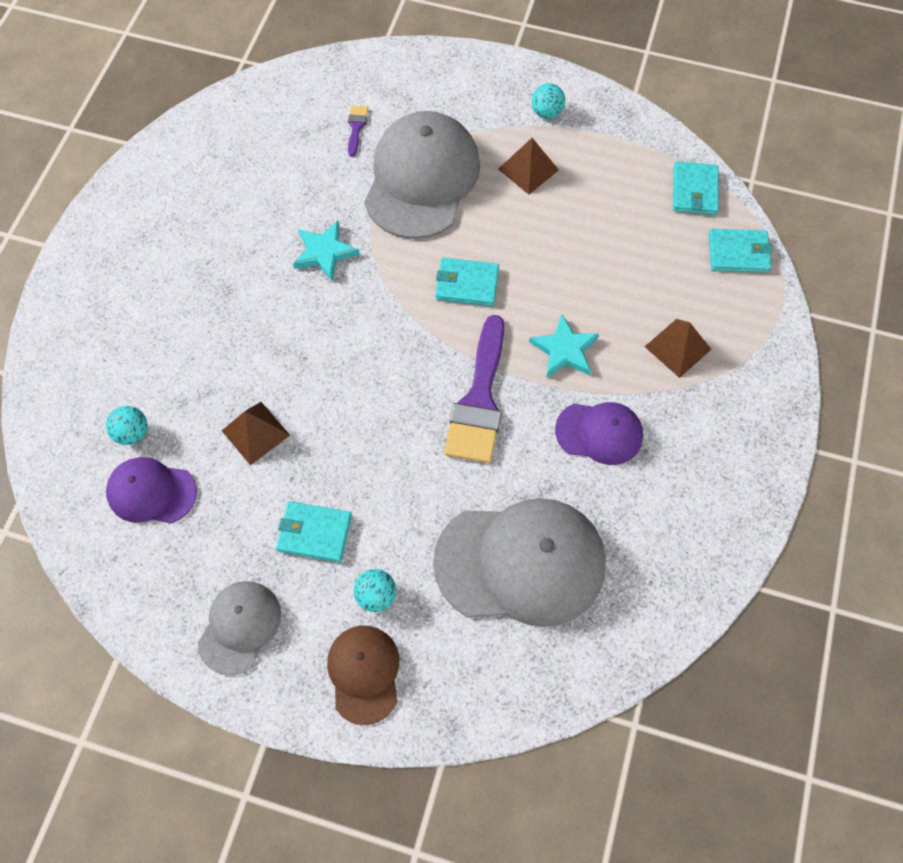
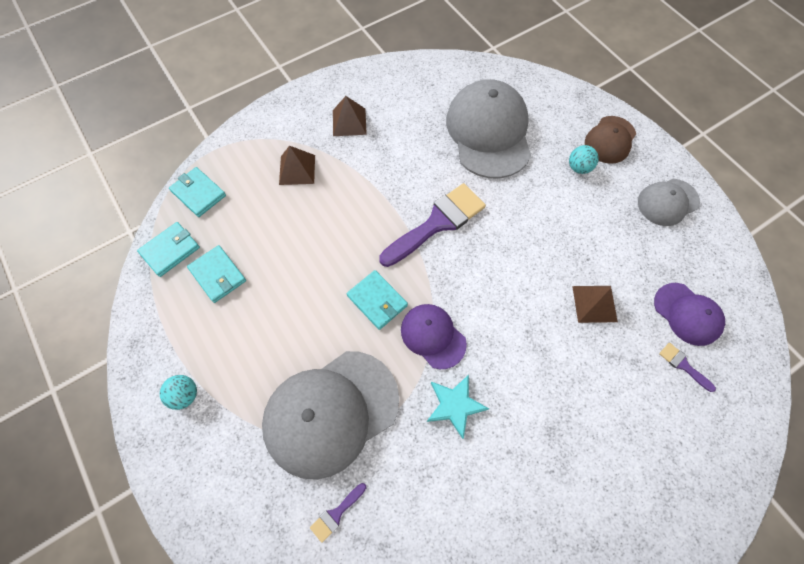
camera: 140 degrees left, 0 degrees up
turquoise ball [106,406,148,445] -> purple brush [659,343,716,392]
turquoise wallet [276,501,352,562] -> turquoise wallet moved to [187,245,246,303]
grey cap [433,498,606,627] -> grey cap turned 45 degrees clockwise [446,79,531,179]
brown pyramid [498,138,559,195] -> brown pyramid moved to [333,96,367,136]
turquoise star [529,314,599,378] -> none
purple cap [555,402,643,465] -> purple cap moved to [401,304,467,369]

